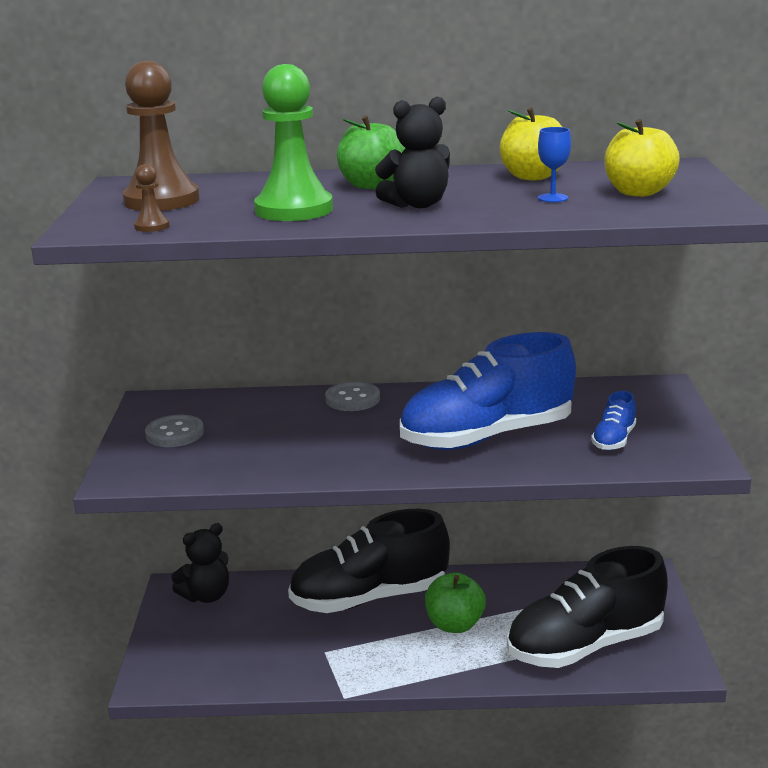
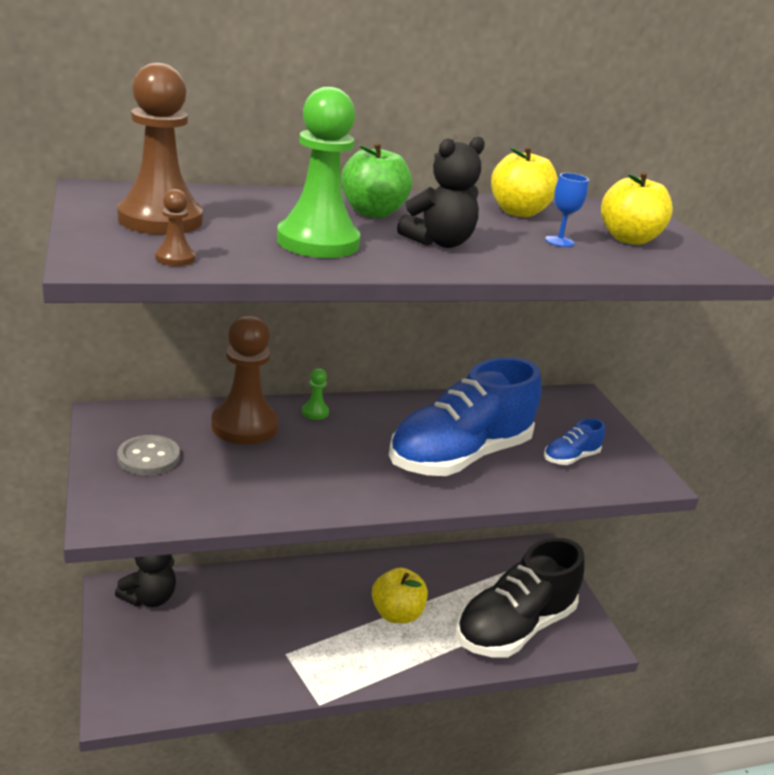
camera: 20 degrees left, 5 degrees up
black shoe [288,509,450,613] -> none
grey button [325,382,380,411] -> green pawn [302,368,329,420]
green apple [425,572,486,633] -> yellow apple [372,568,428,623]
blue shoe [591,391,636,450] -> blue shoe turned 45 degrees clockwise [544,418,605,465]
none -> brown pawn [211,315,279,445]

